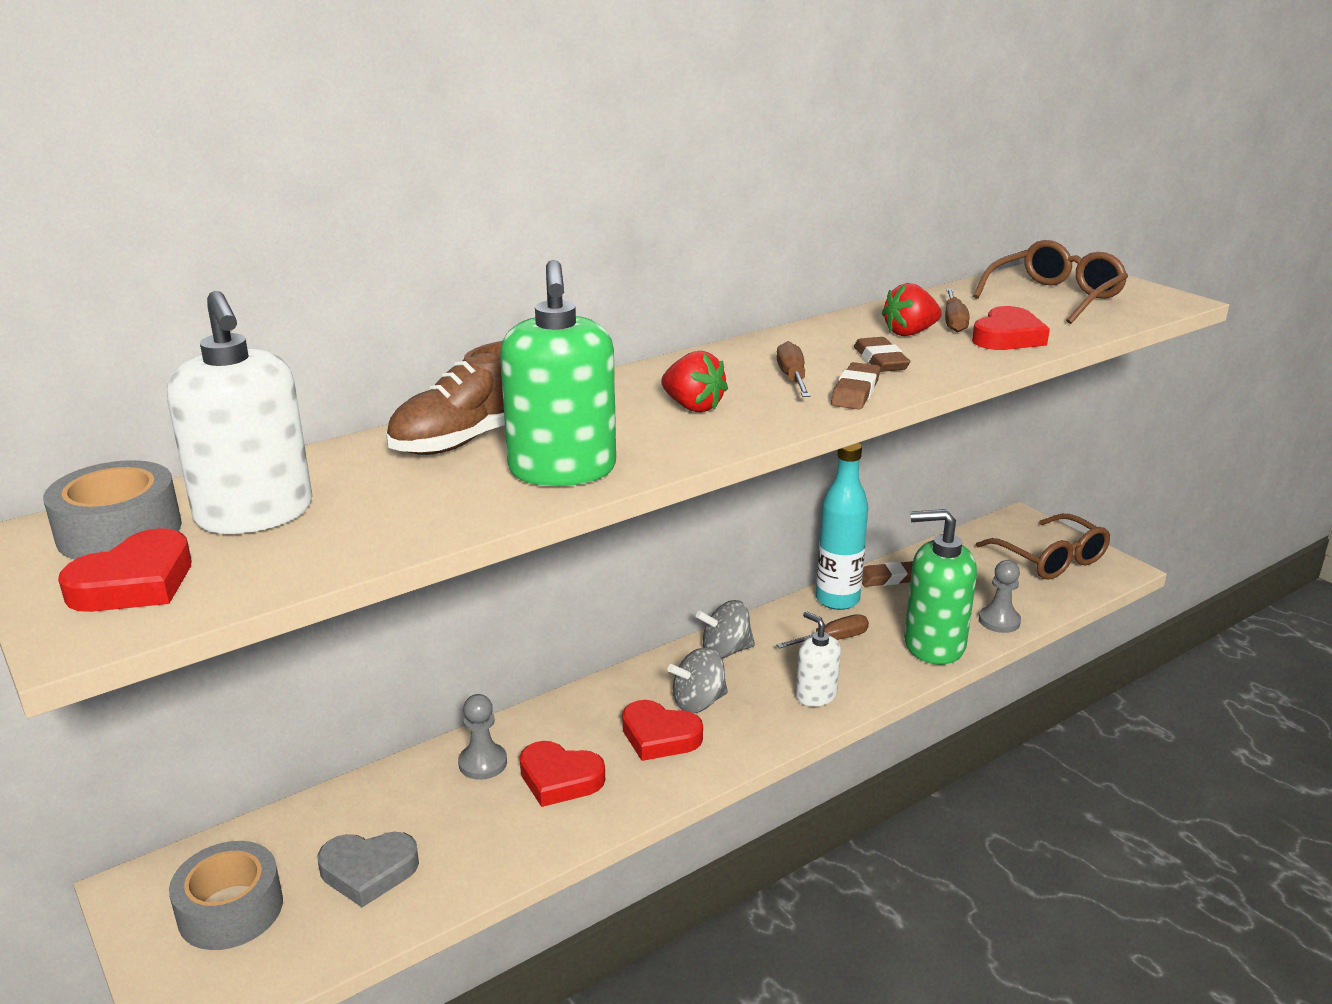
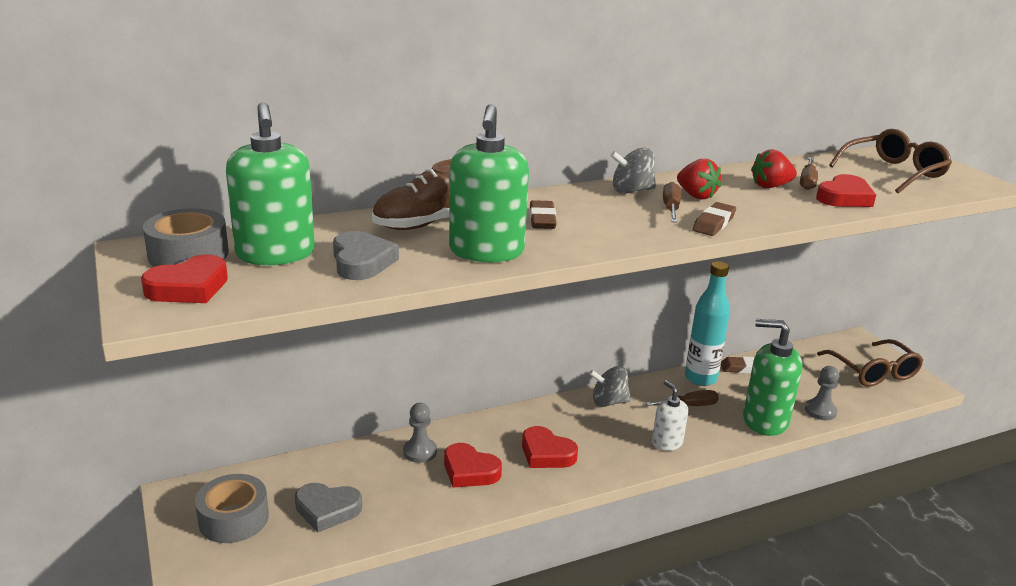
camera: 10 degrees right, 0 degrees up
white soap dispenser [167,291,313,534] -> green soap dispenser [226,102,315,265]
red strawberry [661,351,728,412] -> red strawberry moved to [677,159,721,199]
grey spinning top [668,647,728,713] -> grey spinning top moved to [610,148,656,194]
brown eraser [854,337,910,372] -> brown eraser moved to [530,200,557,229]
none -> grey heart [333,231,399,280]

